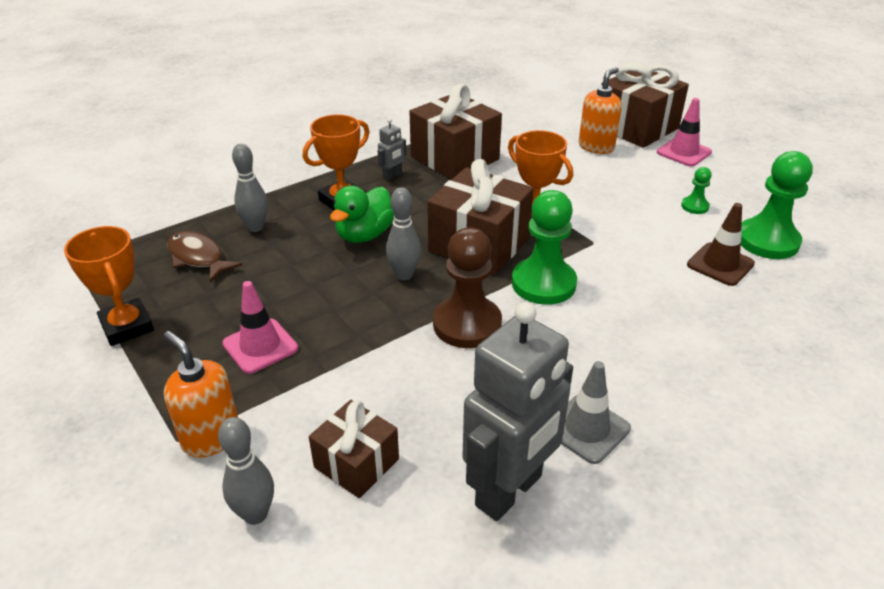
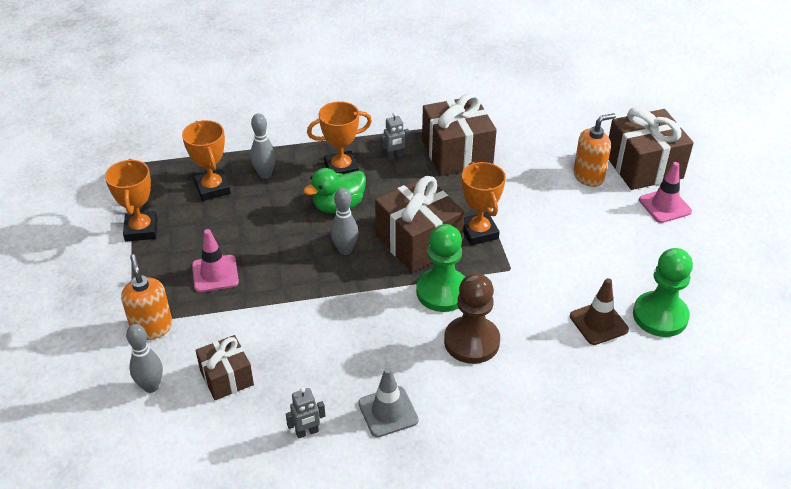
camera: 25 degrees right, 5 degrees up
brown fish [168,231,243,282] -> orange trophy [182,120,231,201]
brown pawn [433,228,502,348] -> brown pawn moved to [444,273,500,364]
grey robot [462,302,573,521] -> grey robot [286,387,325,439], size x0.42
green pawn [681,167,712,214] -> none

